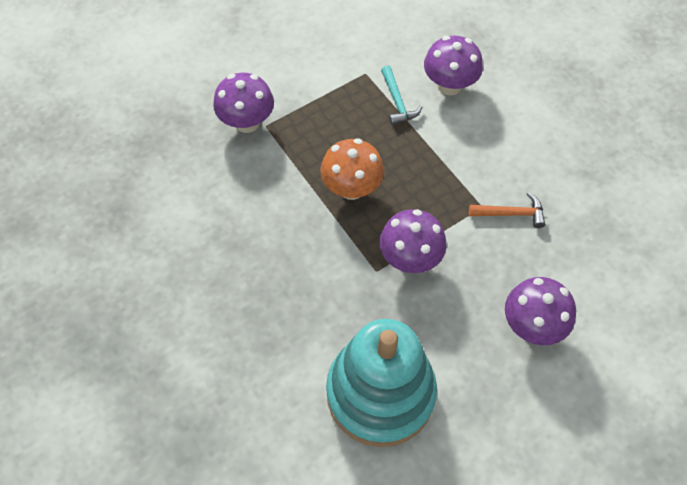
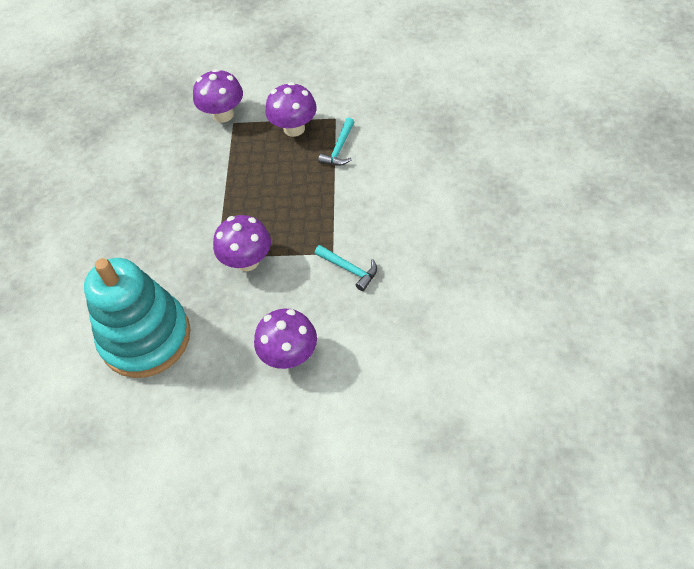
camera: 40 degrees right, 5 degrees down
orange mushroom [320,138,384,200] -> none
purple mushroom [424,36,483,95] -> purple mushroom moved to [265,82,317,137]
orange hammer [469,192,545,228] -> turquoise hammer [315,245,377,291]

